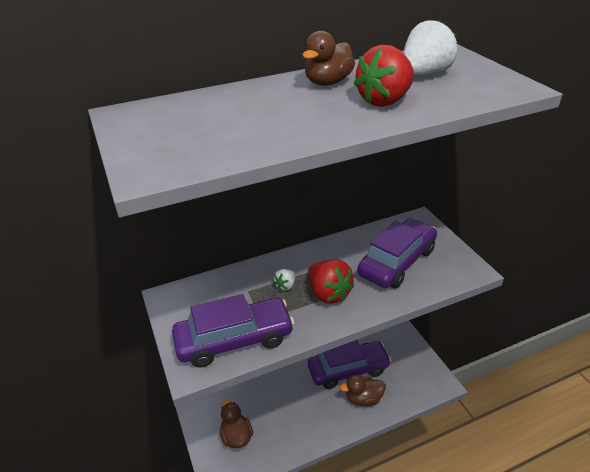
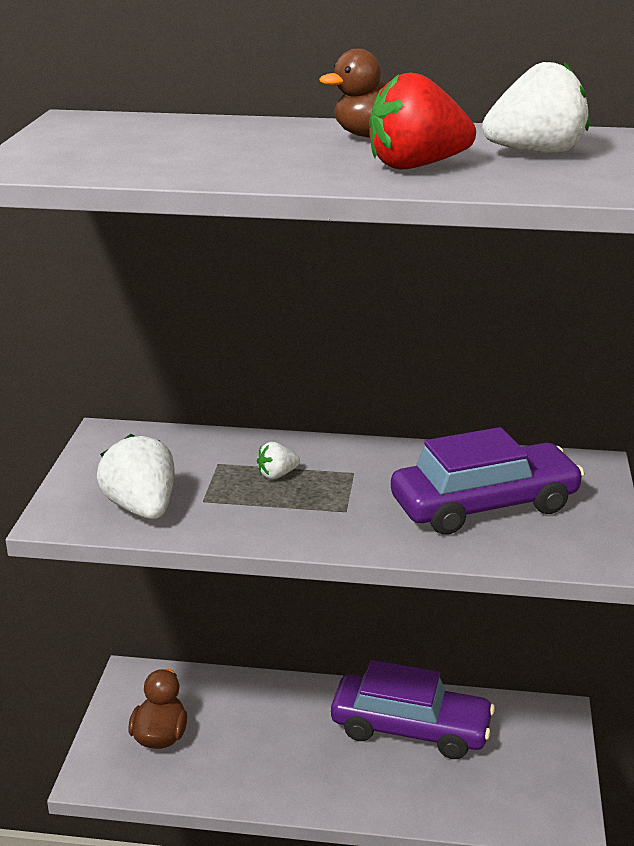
camera: 30 degrees right, 10 degrees down
purple car [172,294,294,368] -> white strawberry [97,434,175,519]
red strawberry [308,259,354,304] -> none
brown duck [340,375,386,407] -> none

